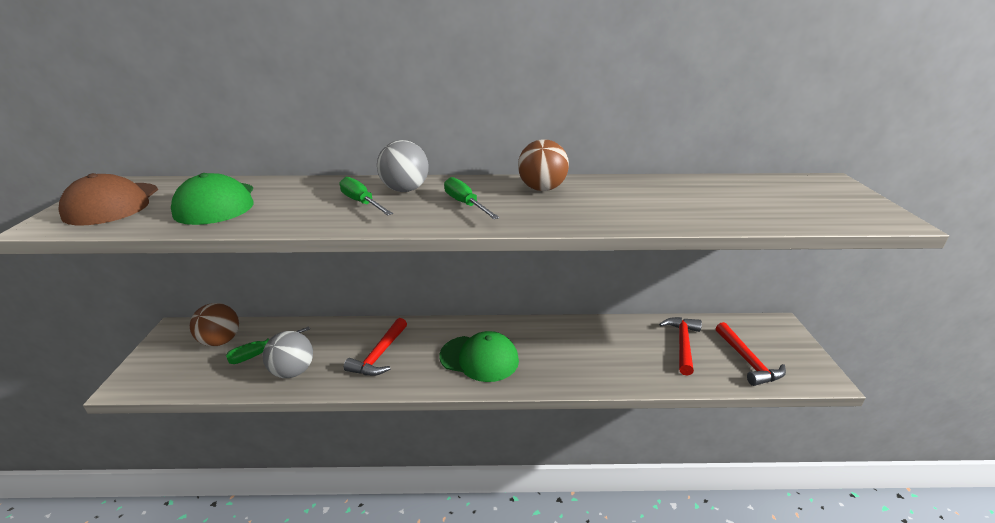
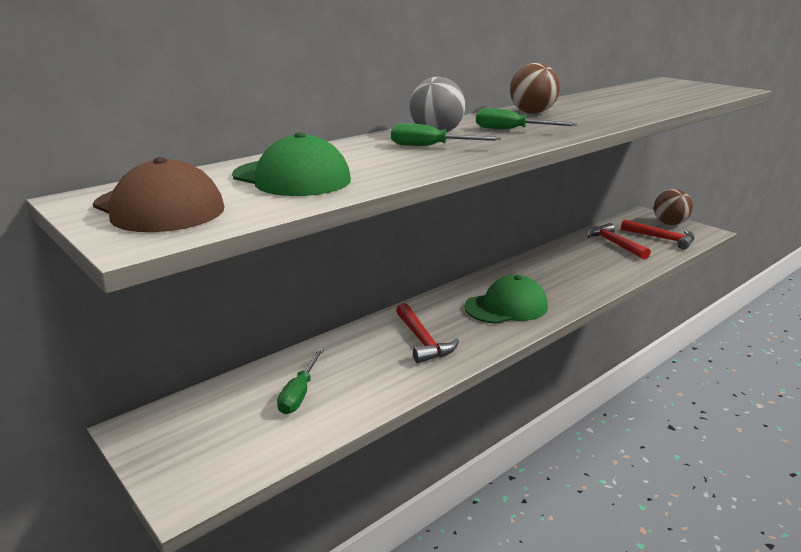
camera: 40 degrees left, 5 degrees down
brown ball [190,303,239,346] -> brown ball moved to [654,189,693,225]
grey ball [263,331,313,378] -> none

